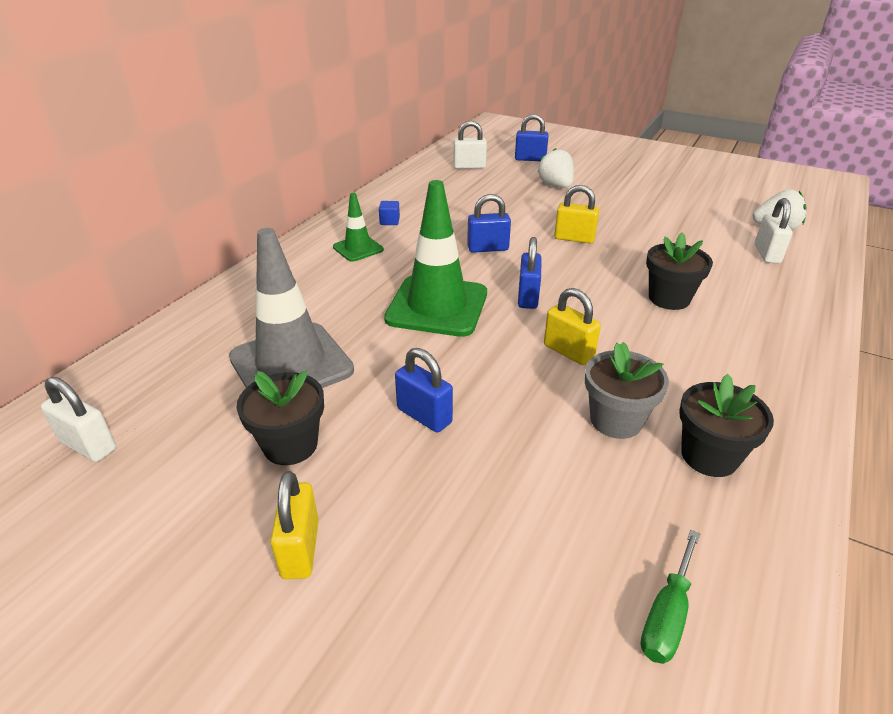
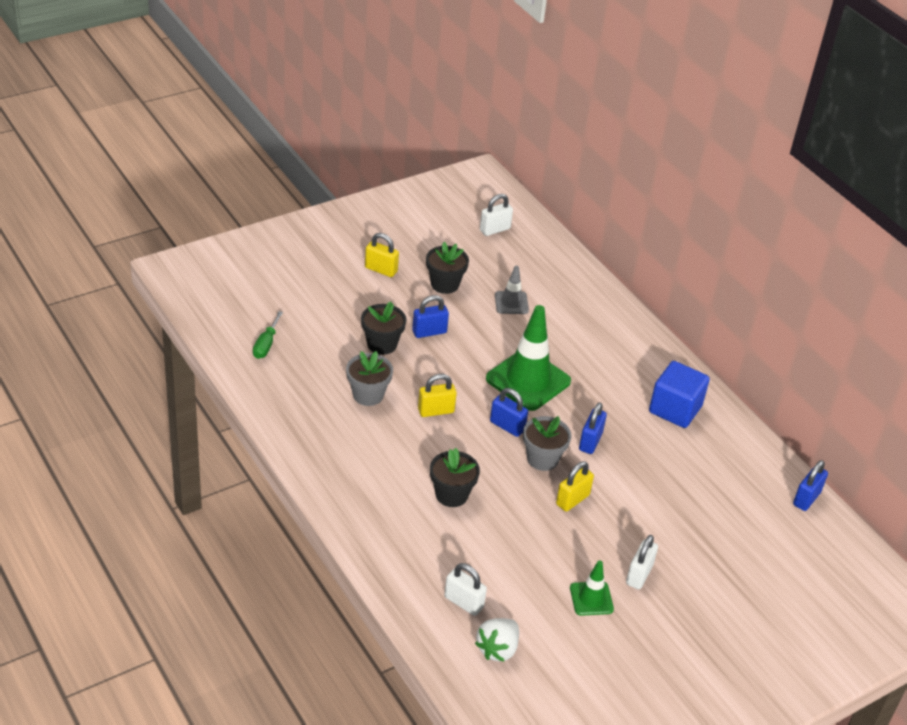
camera: 115 degrees right, 5 degrees up
grey traffic cone [229,228,354,388] -> grey traffic cone [495,266,529,314], size x0.52
green traffic cone [333,193,384,262] -> green traffic cone moved to [570,561,614,616]
blue cube [379,201,400,225] -> blue cube [649,361,710,428], size x2.49
white padlock [454,121,487,169] -> white padlock moved to [626,535,658,589]
blue padlock [515,114,548,161] -> blue padlock moved to [793,460,828,511]
white strawberry [537,148,574,188] -> none
green screwdriver [640,530,700,664] -> green screwdriver turned 135 degrees counterclockwise [253,311,283,359]
black flower pot [679,374,774,477] -> black flower pot moved to [361,302,406,355]
none -> grey flower pot [523,416,571,471]

